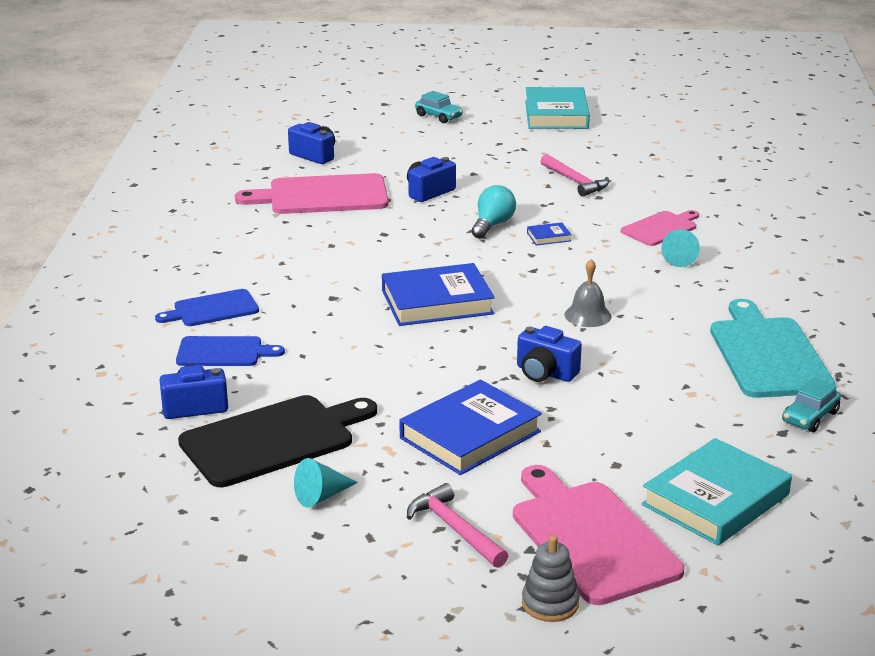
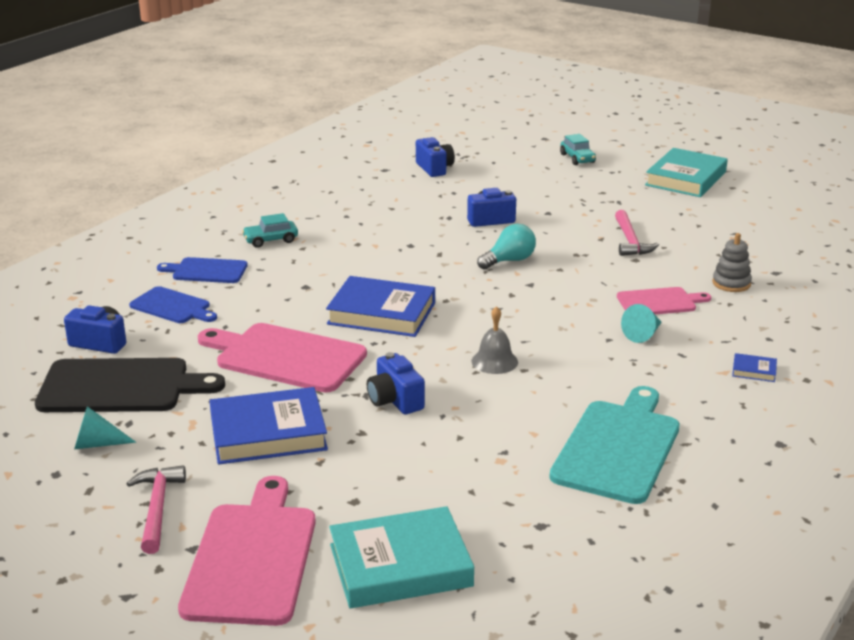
camera: 30 degrees right, 0 degrees up
pink cutting board [235,173,389,214] -> pink cutting board moved to [198,323,367,392]
grey stacking toy [522,535,579,622] -> grey stacking toy moved to [712,233,752,292]
blue book [527,222,572,245] -> blue book moved to [732,353,777,382]
turquoise car [782,378,841,432] -> turquoise car moved to [242,213,298,248]

